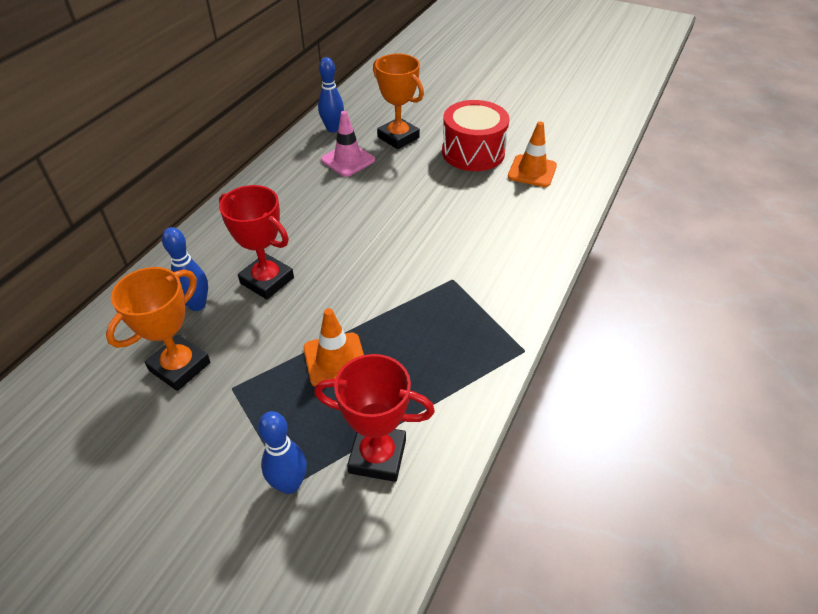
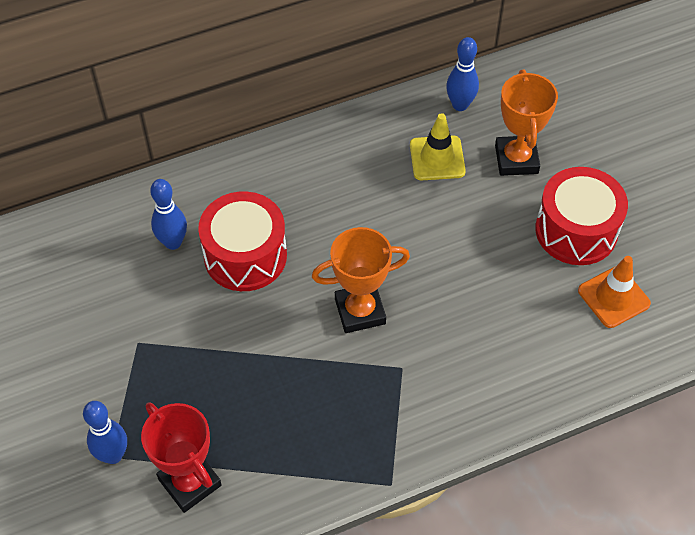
camera: 40 degrees right, 10 degrees up
orange trophy [106,267,211,391] -> orange trophy moved to [312,227,410,333]
red trophy [219,185,294,300] -> red drum [198,191,287,291]
orange traffic cone [304,308,364,387] -> none
pink traffic cone [321,111,375,177] -> yellow traffic cone [410,113,466,180]

